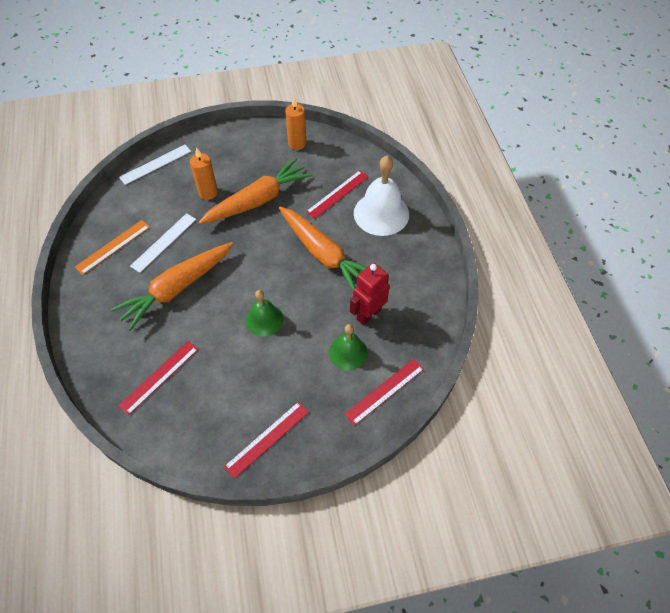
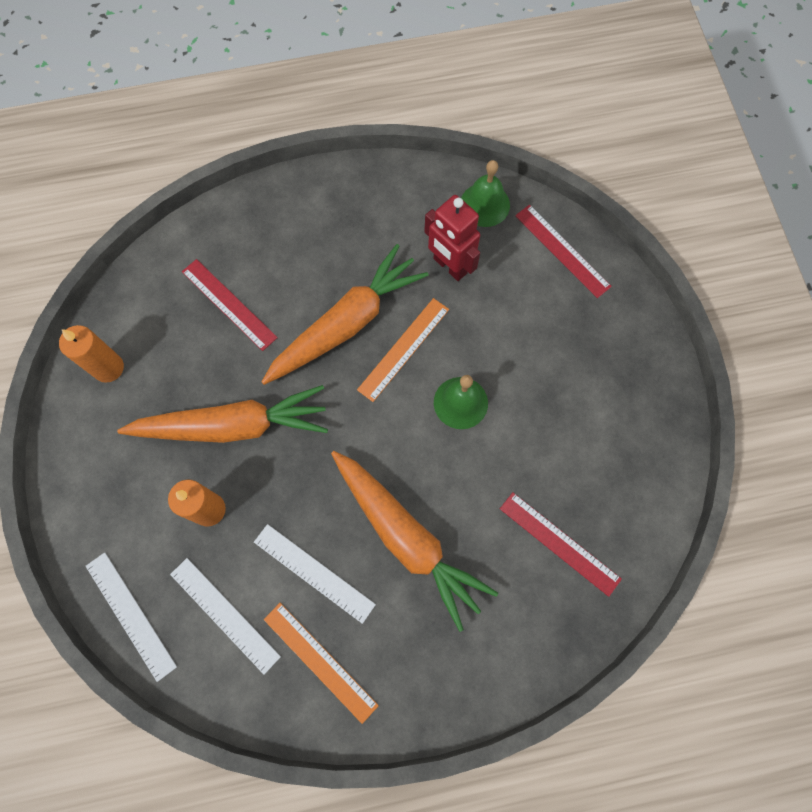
camera: 90 degrees left, 15 degrees up
orange carrot [198,158,312,224] -> orange carrot turned 120 degrees clockwise [117,385,328,443]
red ruler [224,401,309,479] -> none
green bell [329,324,368,370] -> green bell moved to [461,160,510,227]
white bell [354,156,409,236] -> none
none -> white ruler [170,558,281,674]
none -> orange ruler [357,298,449,402]

